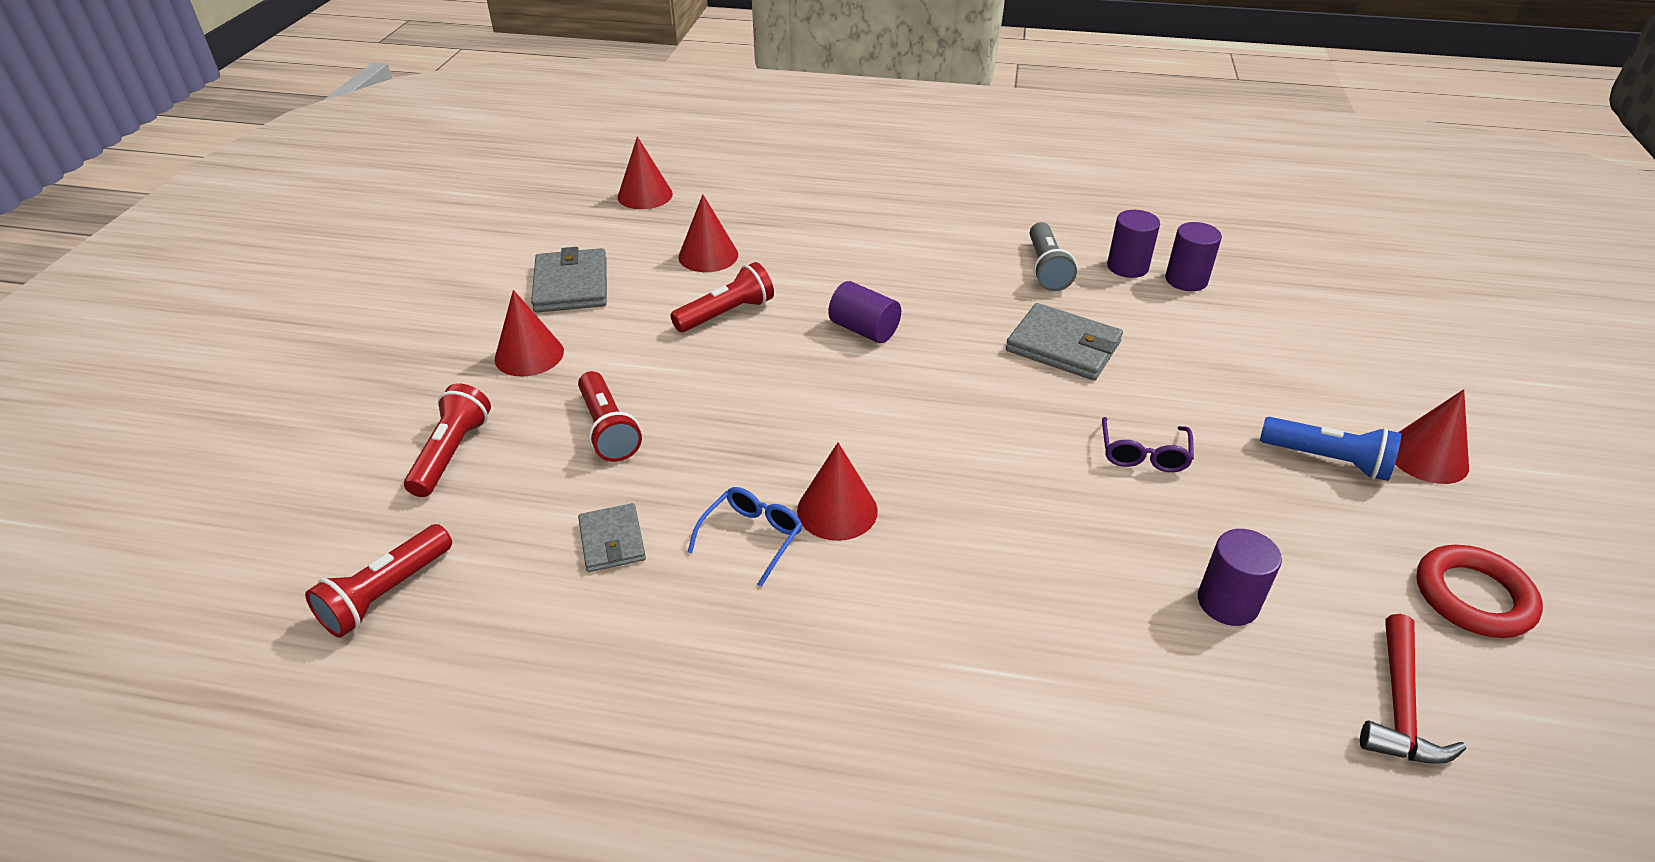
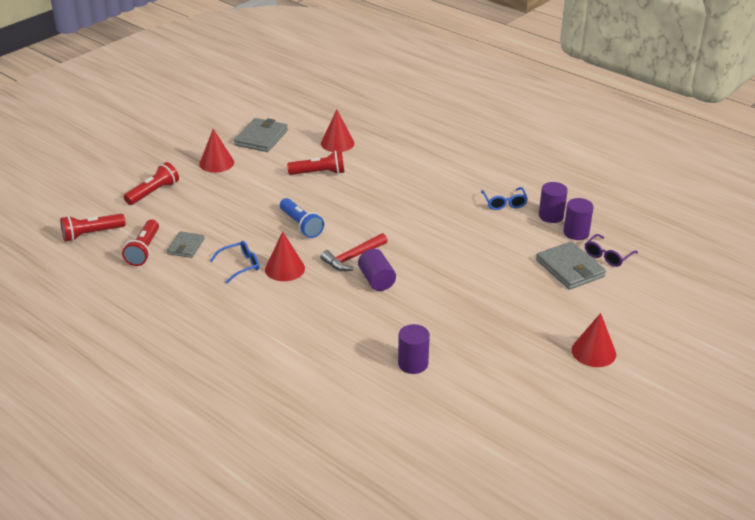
camera: 30 degrees right, 5 degrees down
red flashlight [578,371,642,462] -> red flashlight moved to [122,220,159,266]
red cone [618,136,673,209] -> none
purple cylinder [828,281,901,343] -> purple cylinder moved to [358,249,396,291]
grey wallet [1006,303,1123,380] -> grey wallet moved to [536,241,606,290]
grey flashlight [1030,222,1077,291] -> blue glasses [481,187,528,210]
purple glasses [1102,417,1194,472] -> purple glasses moved to [585,234,638,267]
blue flashlight [1260,417,1401,481] -> blue flashlight moved to [280,198,324,238]
red hammer [1360,614,1466,764] -> red hammer moved to [320,233,388,271]
red ring [1416,545,1543,638] -> none

